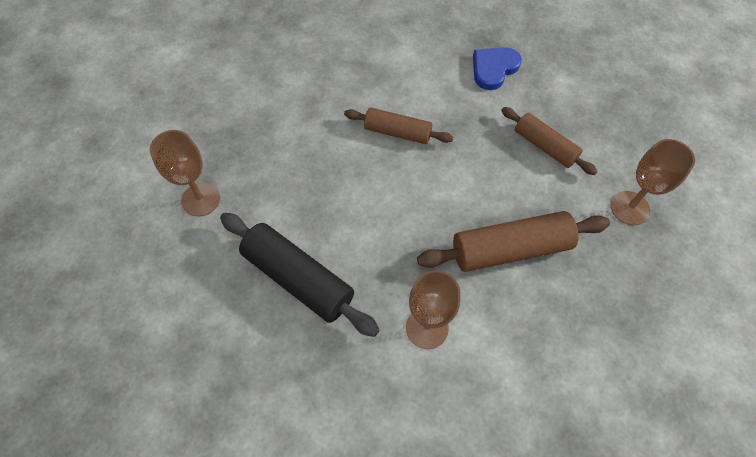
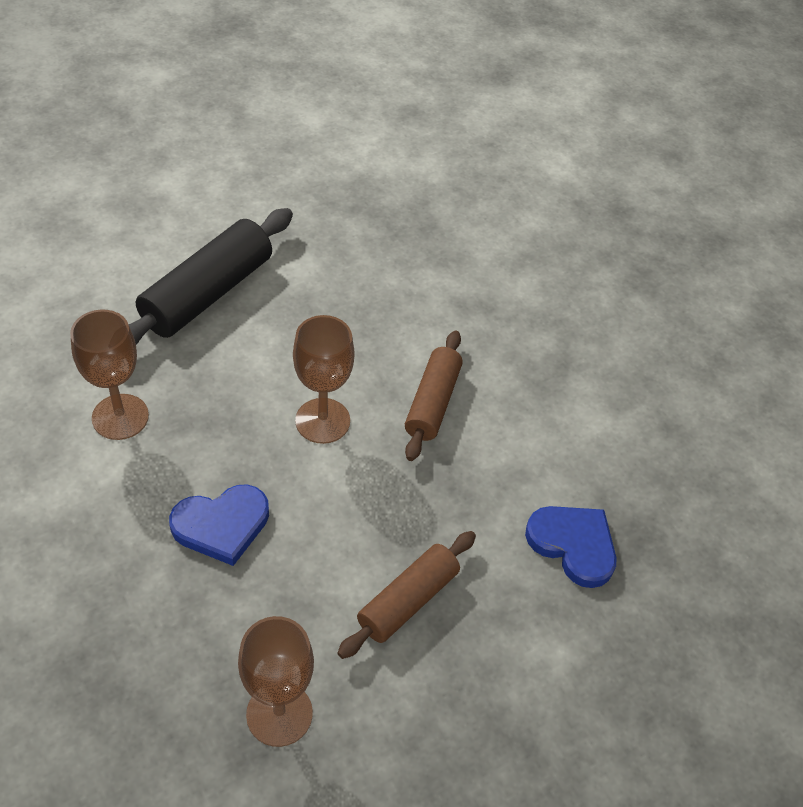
camera: 85 degrees right, 10 degrees down
brown goblet [150,130,220,216] -> brown goblet moved to [293,315,355,444]
brown rolling pin [417,211,610,272] -> blue heart [169,484,269,566]

